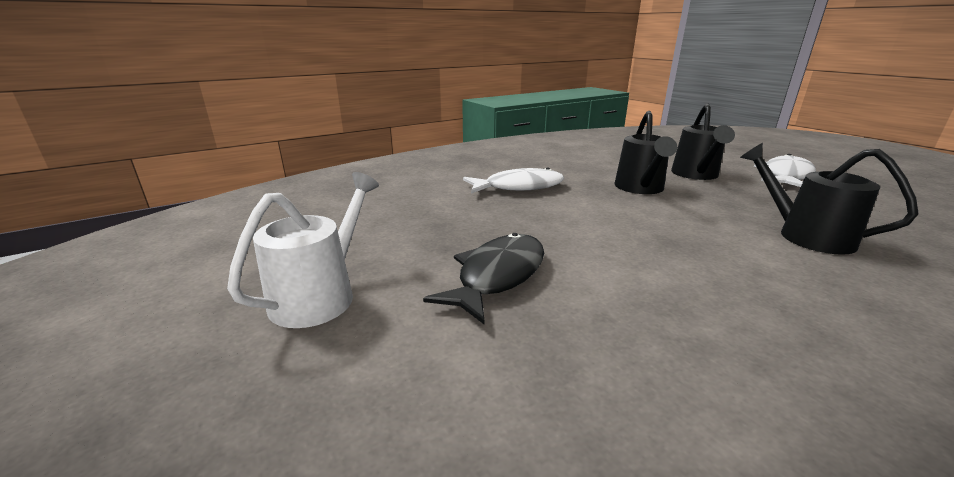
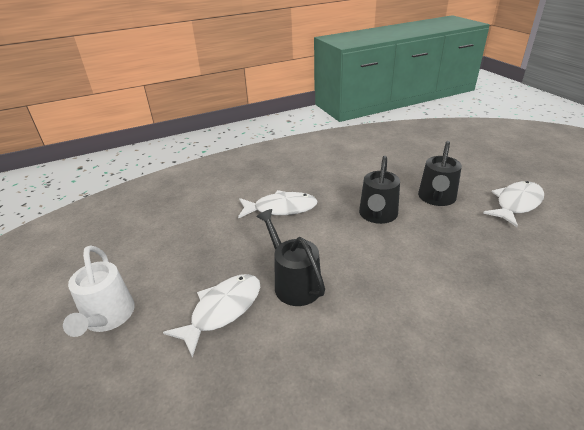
camera: 10 degrees right, 10 degrees up
white watering can [227,172,379,328] -> white watering can turned 135 degrees clockwise [63,246,135,337]
black fish [423,233,544,324] -> white fish [163,274,260,358]
black watering can [740,143,919,255] -> black watering can moved to [256,209,325,306]

